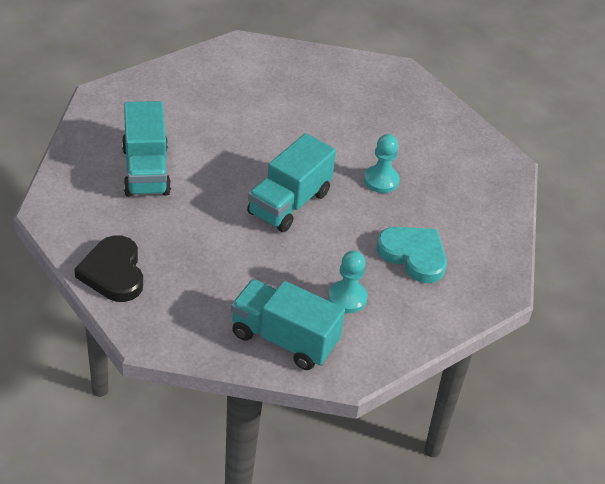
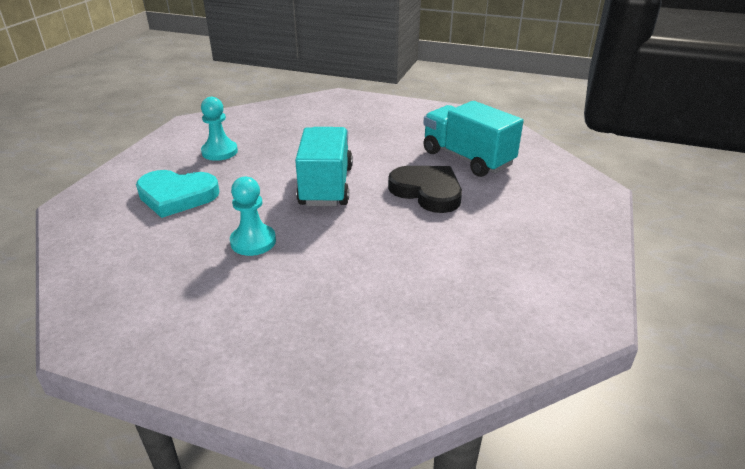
camera: 150 degrees right, 10 degrees down
black heart [74,235,143,302] -> black heart moved to [388,166,462,213]
turquoise truck [231,279,345,370] -> none

